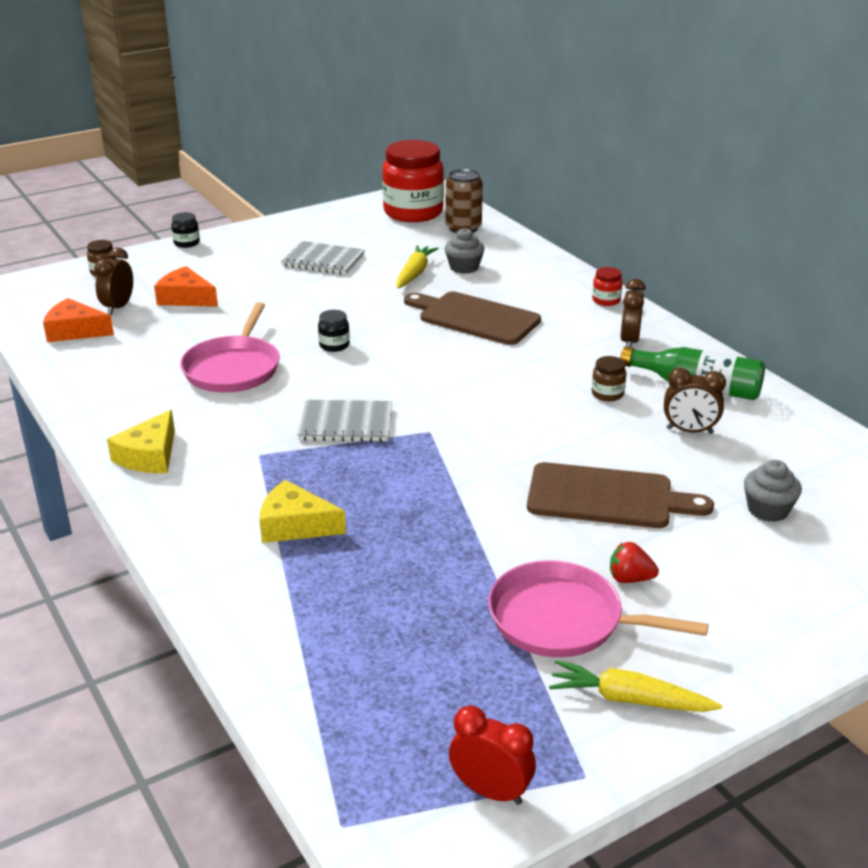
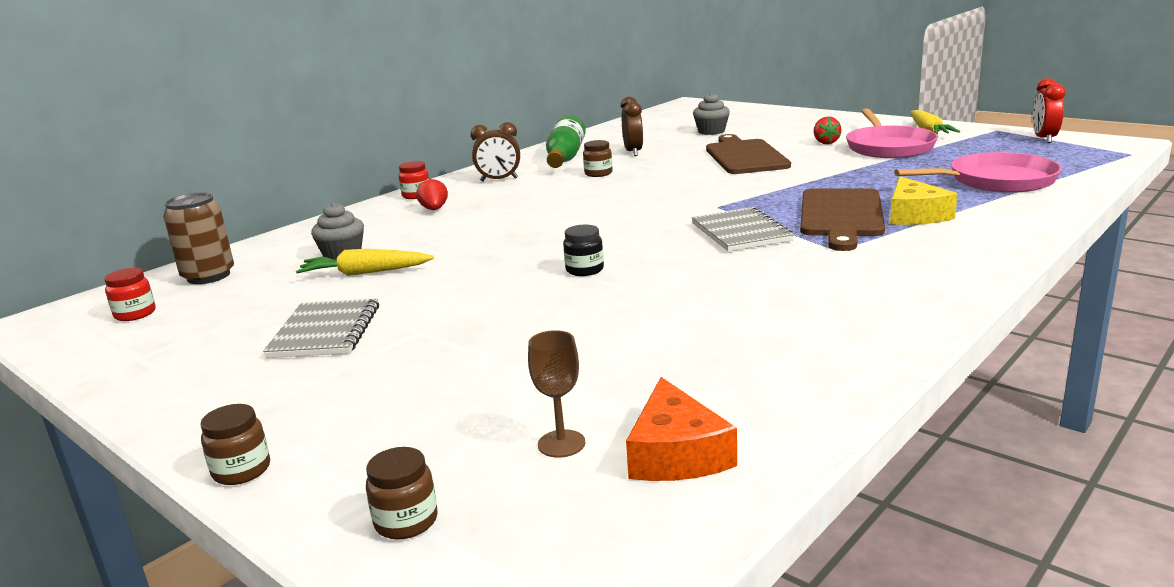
camera: 105 degrees left, 10 degrees down
brown clock [94,248,133,315] -> brown goblet [528,330,585,458]
yellow cheese [107,410,175,473] -> none
orange cheese [154,266,218,307] -> none
black jar [171,212,200,248] -> brown jar [200,404,270,485]
pink pan [180,302,279,393] -> pink pan moved to [894,152,1062,193]
red jar [382,140,444,222] -> red jar [104,268,156,321], size x0.41
brown cutting board [404,292,541,345] -> brown cutting board moved to [800,188,885,251]
none -> red strawberry [416,178,448,210]

